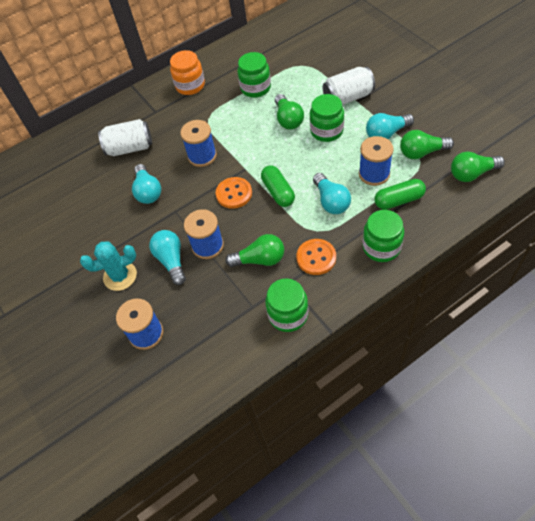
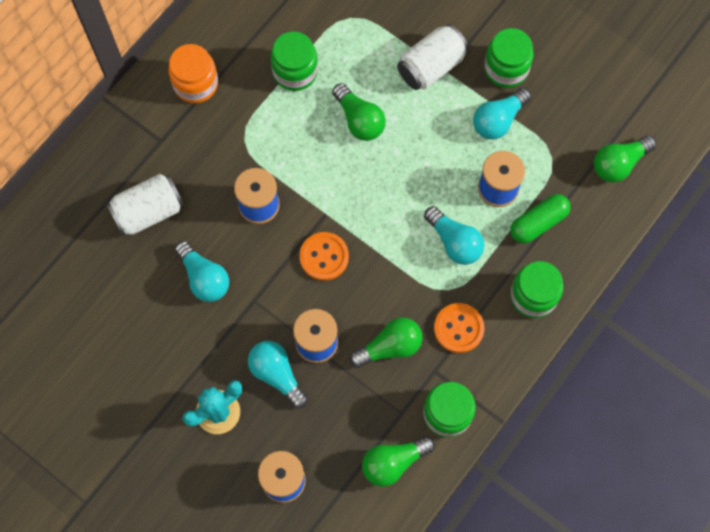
camera: 25 degrees left, 15 degrees up
green capsule [261,165,295,207] -> none
green jar [310,94,344,142] -> green jar moved to [484,28,534,88]
green light bulb [400,130,454,159] -> green light bulb moved to [362,436,435,487]

